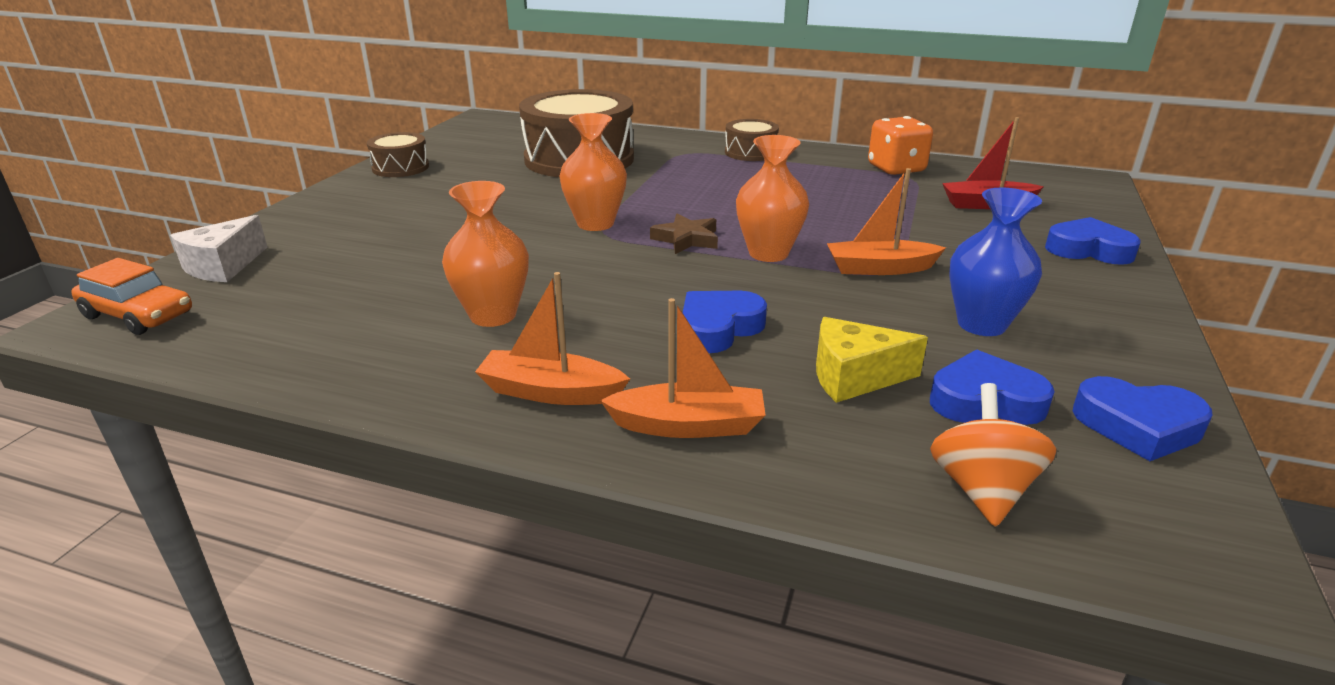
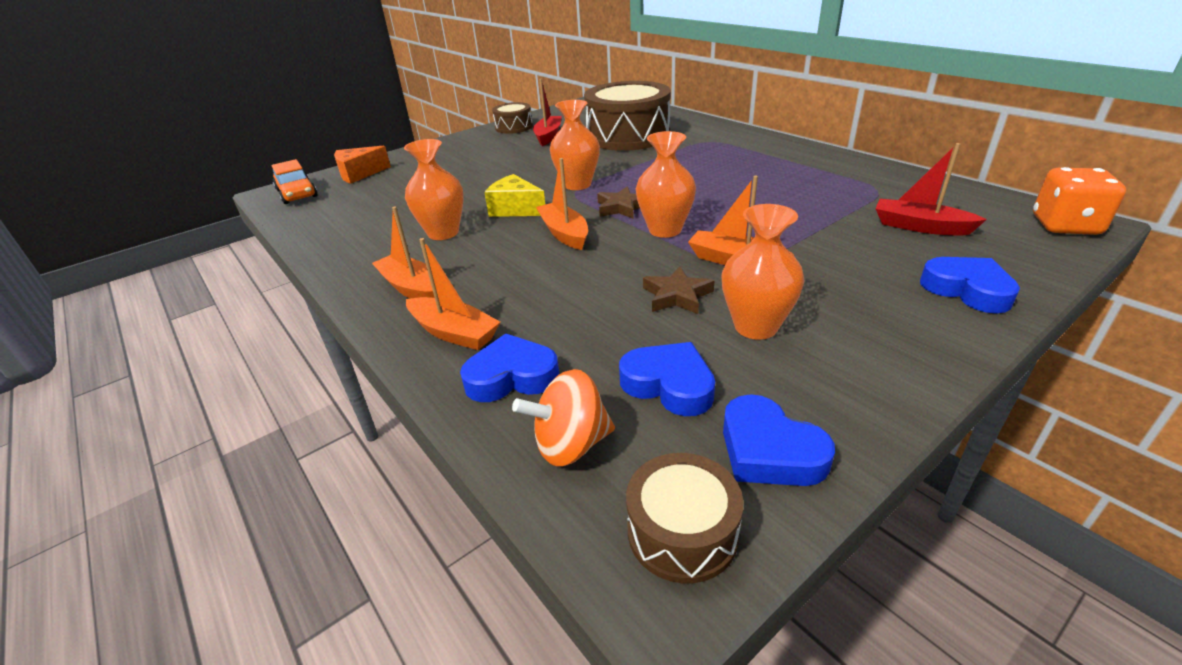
camera: 35 degrees right, 5 degrees up
white cheese [170,215,267,282] -> orange cheese [334,146,391,184]
blue heart [683,291,767,353] -> blue heart moved to [460,333,559,402]
brown drum [725,119,779,161] -> brown drum moved to [626,453,744,583]
yellow cheese [816,317,928,403] -> yellow cheese moved to [484,174,545,217]
orange dice [868,116,933,175] -> orange dice moved to [1033,167,1126,235]
orange spinning top [930,383,1056,527] -> orange spinning top turned 150 degrees counterclockwise [512,369,615,466]
blue vase [949,187,1042,336] -> orange vase [722,204,805,340]
none -> red boat [533,79,562,146]
none -> orange boat [536,158,588,250]
none -> brown star [643,266,714,314]

